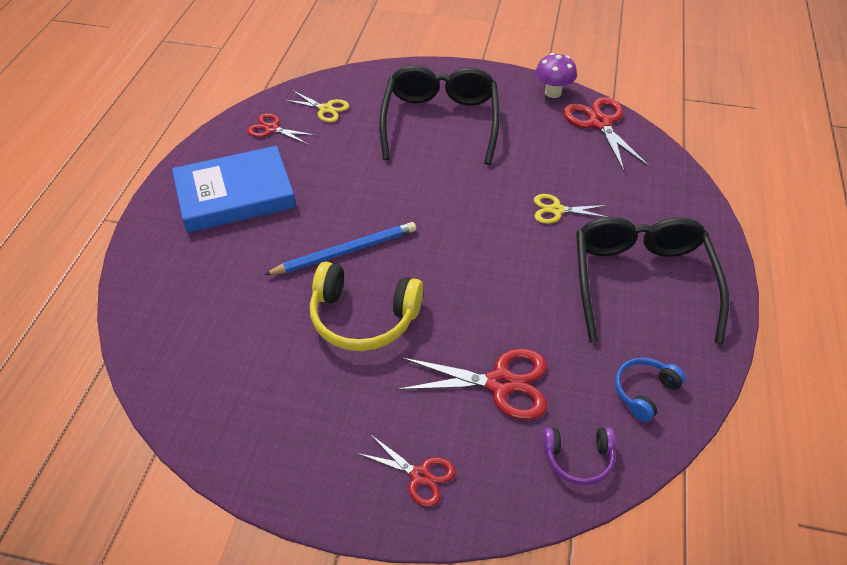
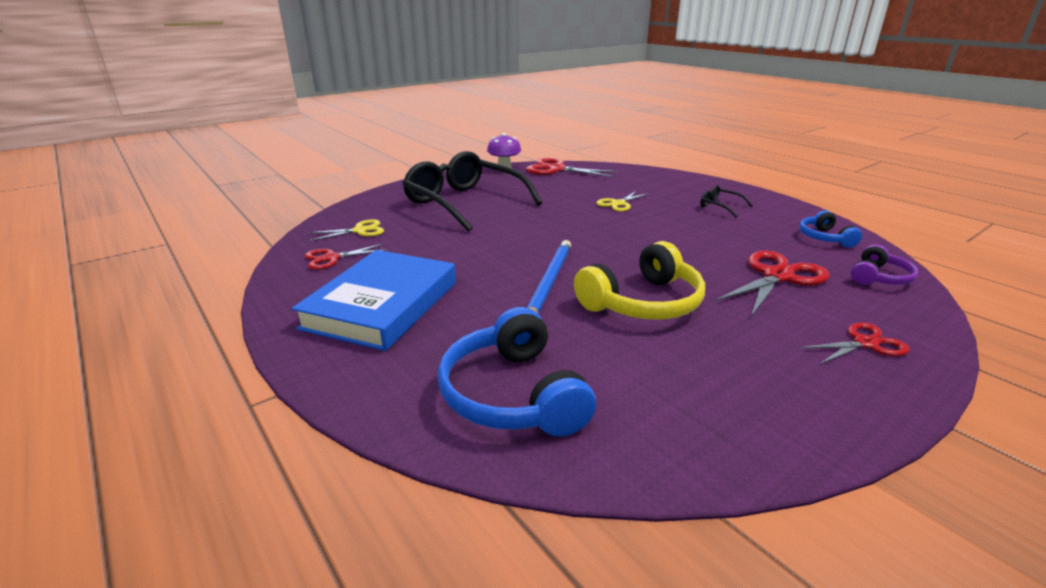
camera: 50 degrees left, 20 degrees down
black glasses [576,217,729,344] -> black glasses [700,185,753,218], size x0.40
none -> blue headphones [438,307,596,437]

